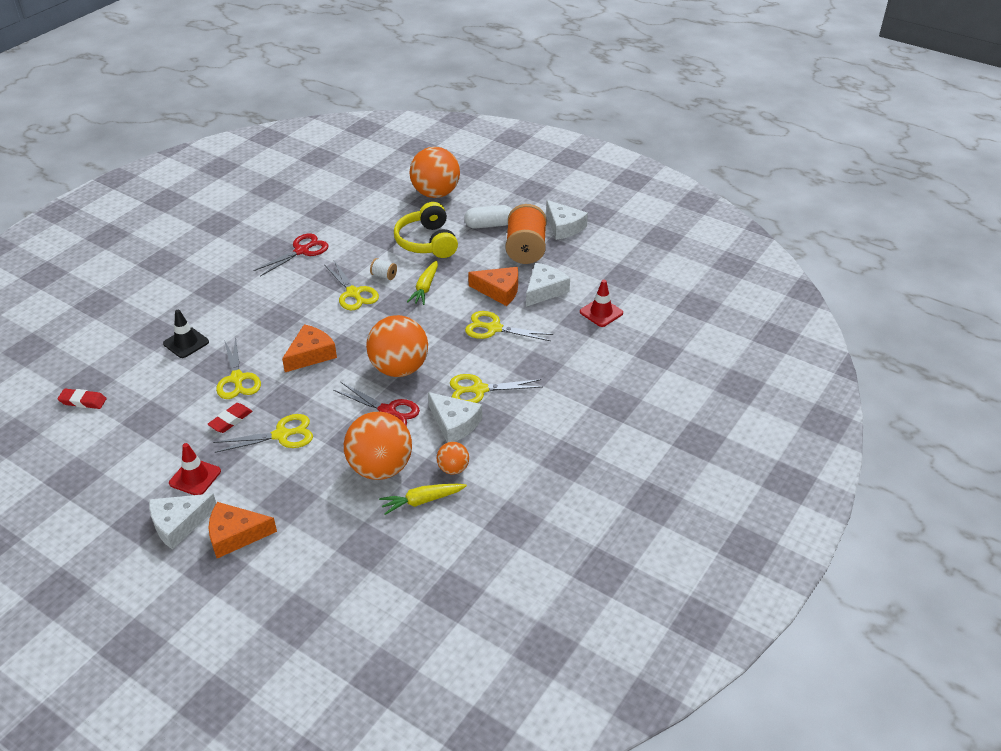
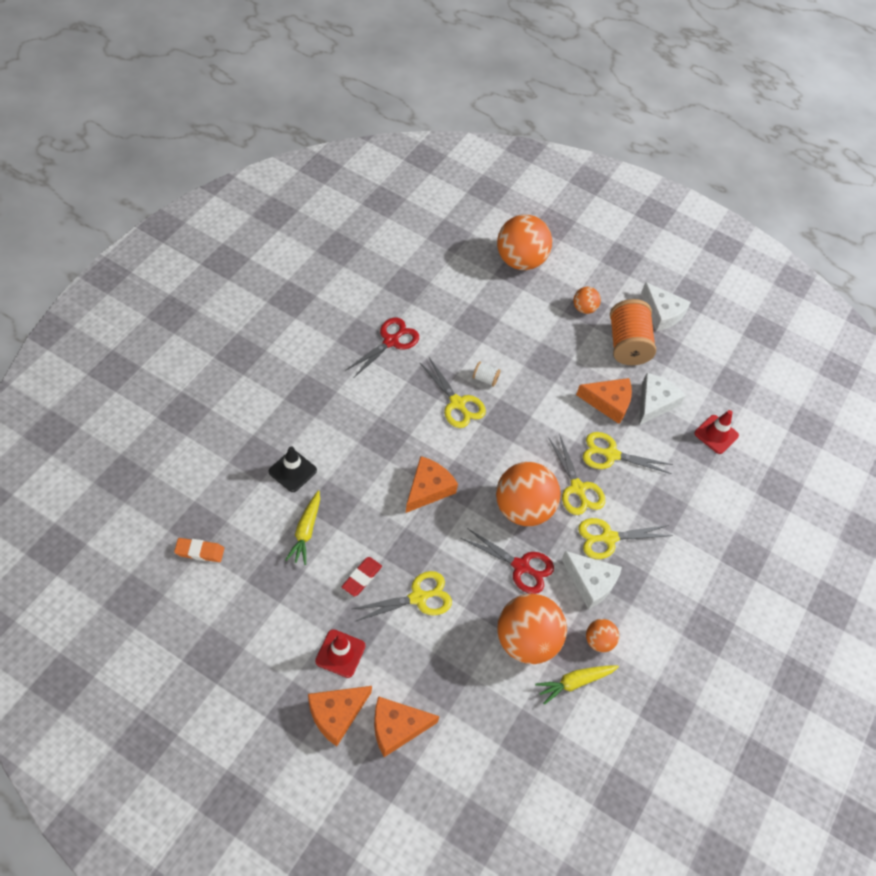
camera: 10 degrees left, 15 degrees up
red eraser [57,389,107,409] -> orange eraser [174,538,224,562]
white cheese [149,494,216,550] -> orange cheese [308,686,372,746]
yellow scissors [216,336,261,399] -> yellow scissors moved to [549,434,605,515]
yellow headphones [394,202,458,258] -> none
yellow carrot [407,260,438,305] -> yellow carrot moved to [285,490,320,565]
white capsule [464,205,512,229] -> orange ball [573,287,601,314]

